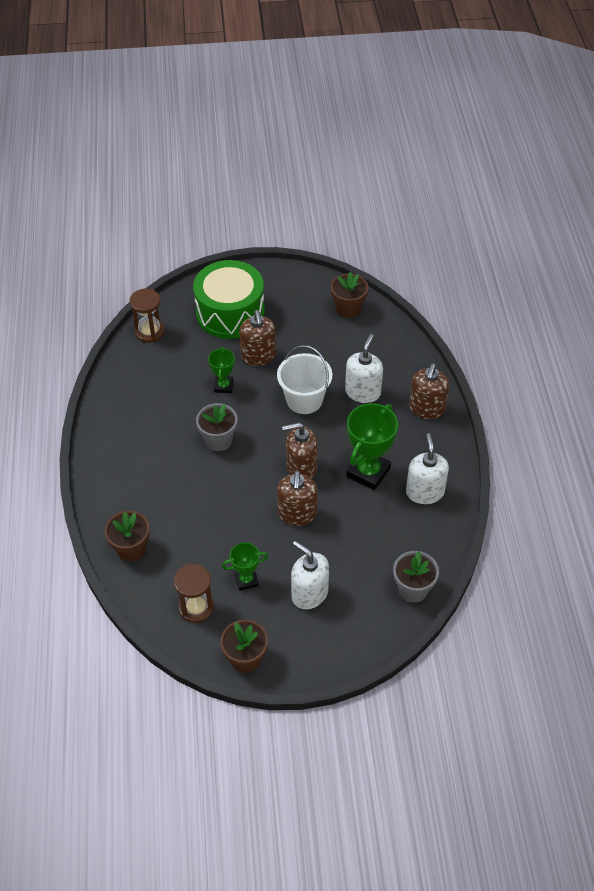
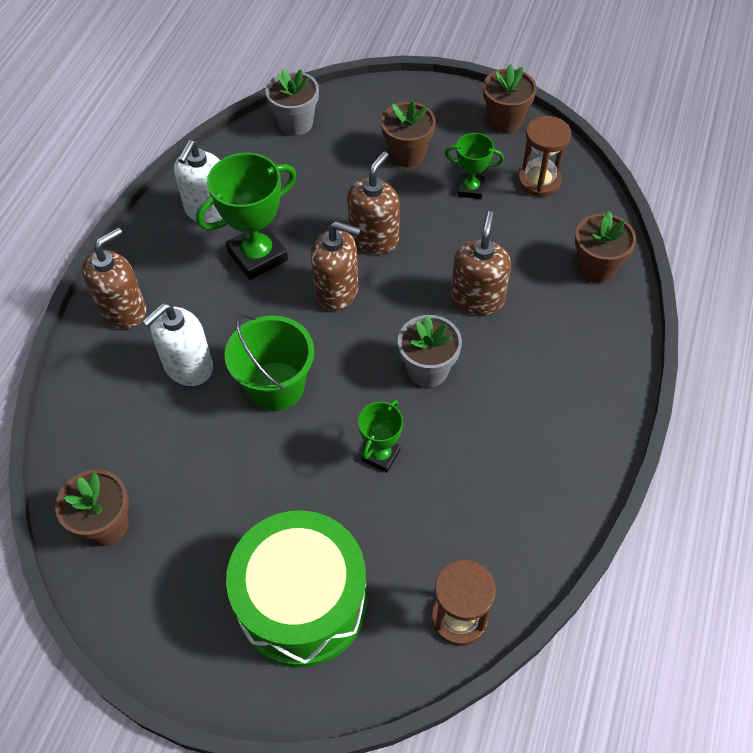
camera: 155 degrees left, 5 degrees up
brown soap dispenser [239,310,276,366] -> brown soap dispenser moved to [451,211,511,315]
white bucket [277,345,332,414] -> green bucket [225,314,314,411]
white soap dispenser [291,541,329,609] -> brown flower pot [381,101,436,167]

